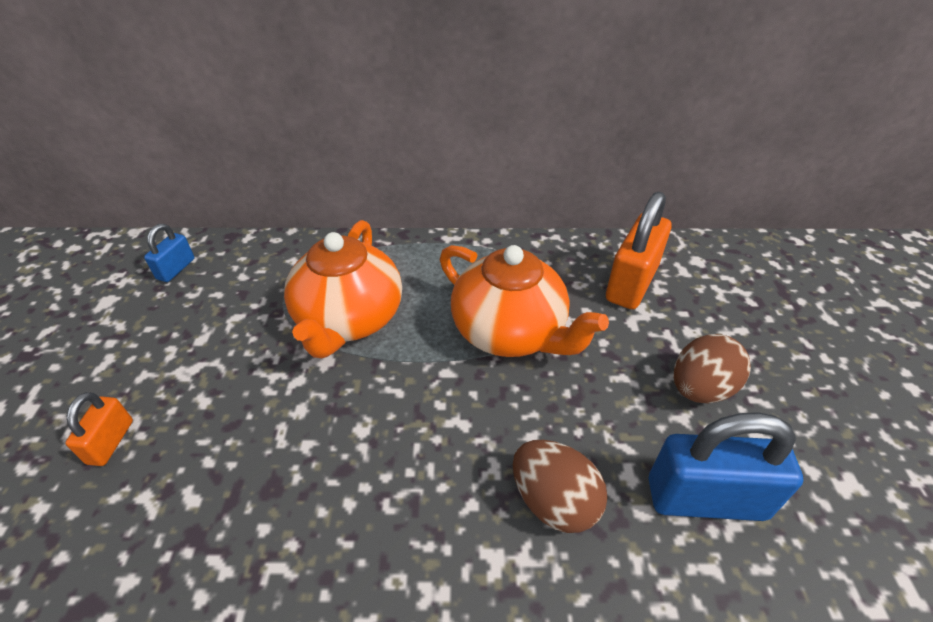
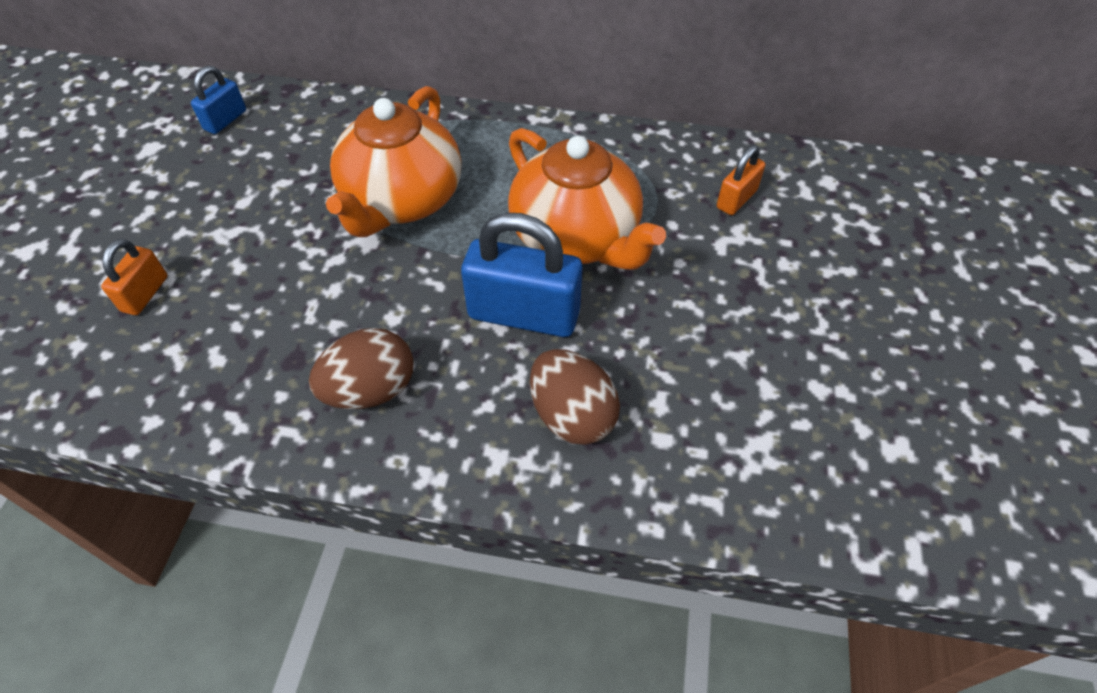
camera: 10 degrees right, 10 degrees up
orange padlock [606,192,672,309] -> orange padlock [717,145,765,215], size x0.53
blue padlock [649,412,803,521] -> blue padlock moved to [461,213,582,337]
brown egg [674,334,751,403] -> brown egg moved to [309,328,414,409]

